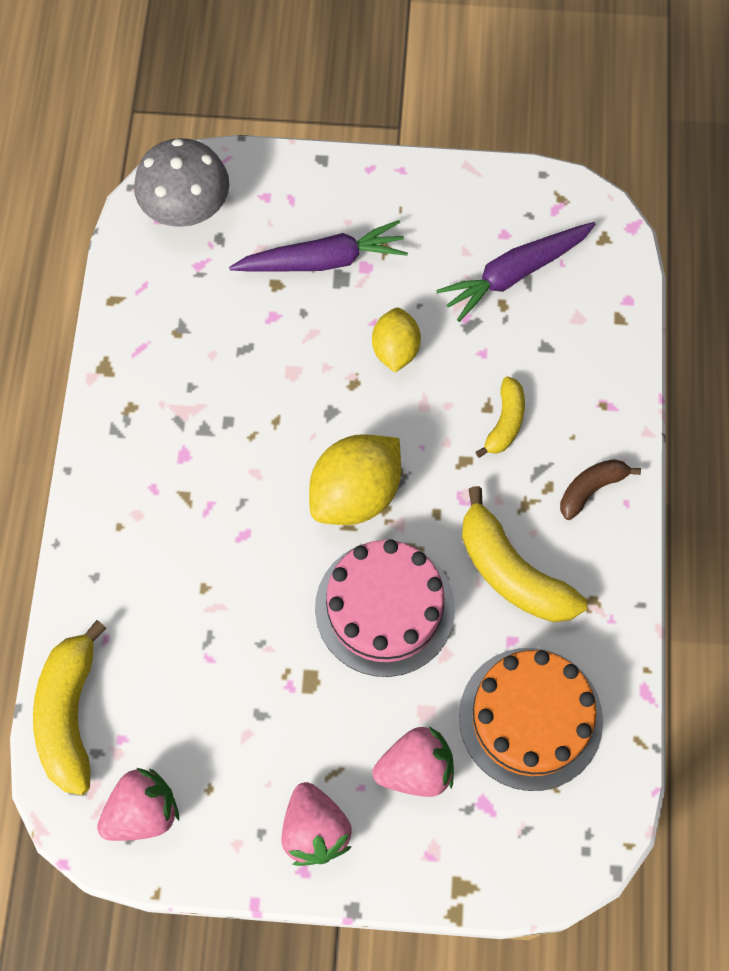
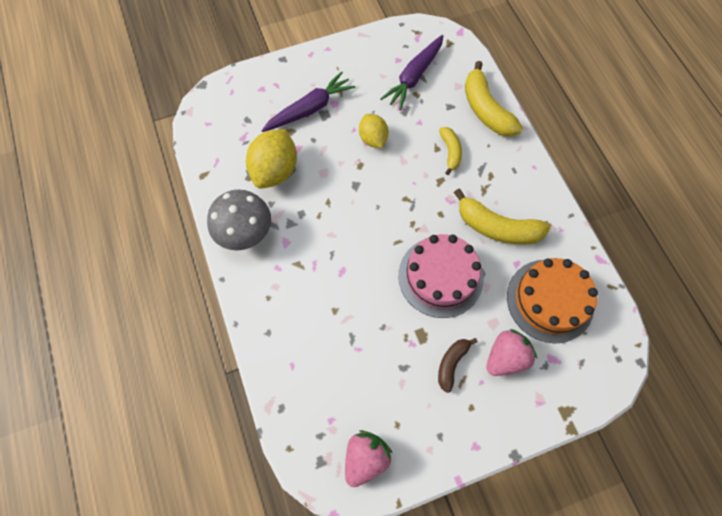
camera: 25 degrees left, 0 degrees up
yellow banana [33,620,107,795] -> yellow banana moved to [465,61,523,137]
grey mushroom [134,138,230,227] -> grey mushroom moved to [207,190,271,250]
pink strawberry [282,782,352,866] -> none
yellow lemon [309,434,401,525] -> yellow lemon moved to [246,129,297,189]
brown banana [560,459,641,520] -> brown banana moved to [438,338,478,393]

